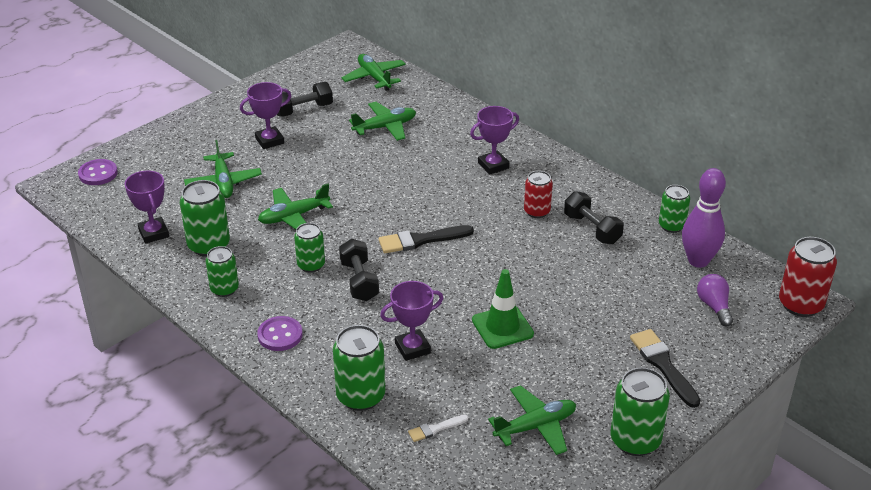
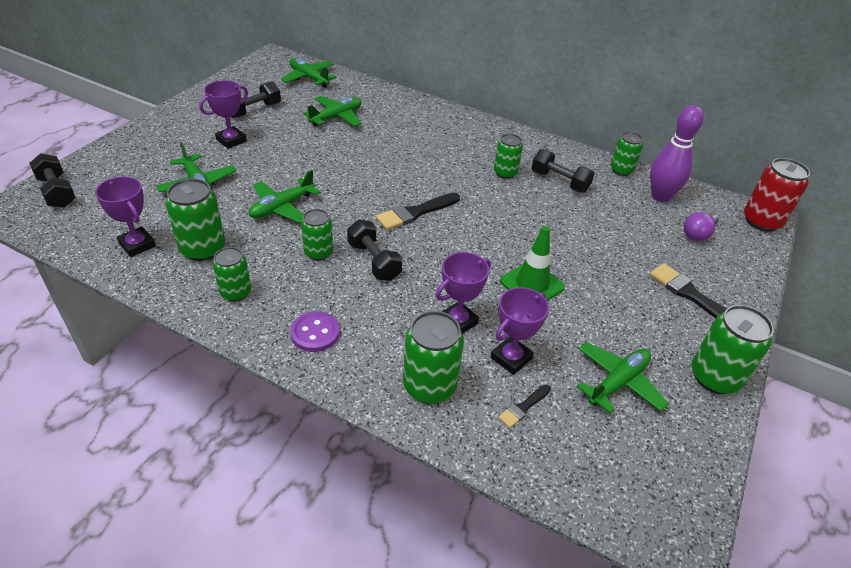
camera: 20 degrees left, 5 degrees up
purple button [78,159,118,185] -> black dumbbell [29,153,76,208]
white brush [408,415,468,442] -> black brush [498,385,551,428]
purple trophy [470,106,519,175] -> purple trophy moved to [491,287,549,375]
red can [524,171,553,218] -> green can [494,134,523,179]
purple light bulb [697,274,733,327] -> purple light bulb turned 105 degrees counterclockwise [684,212,719,241]

